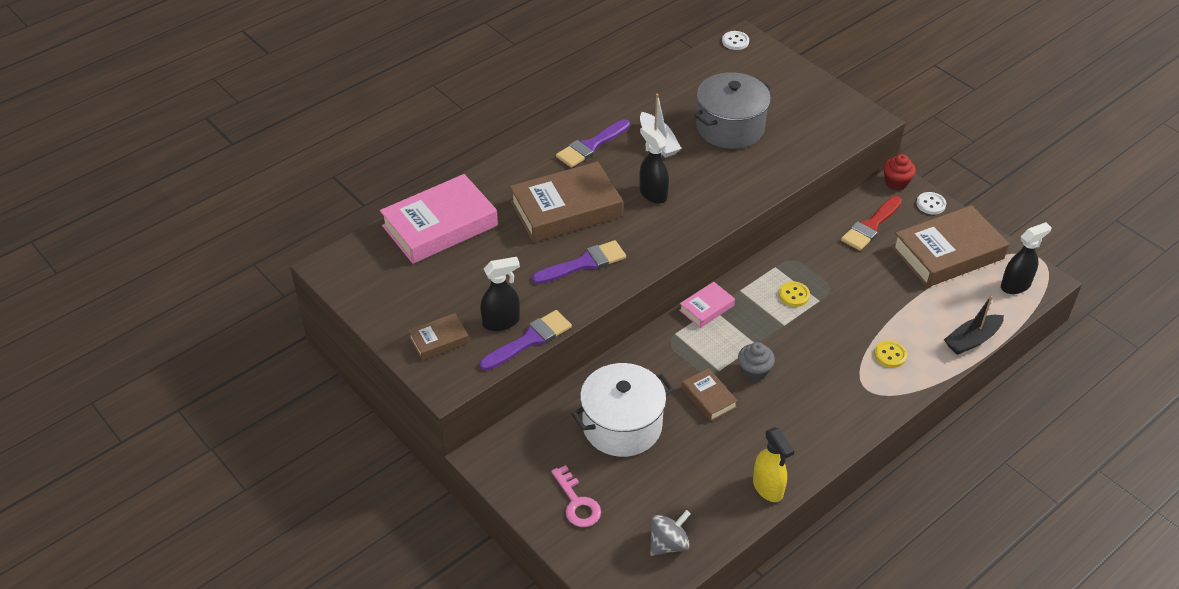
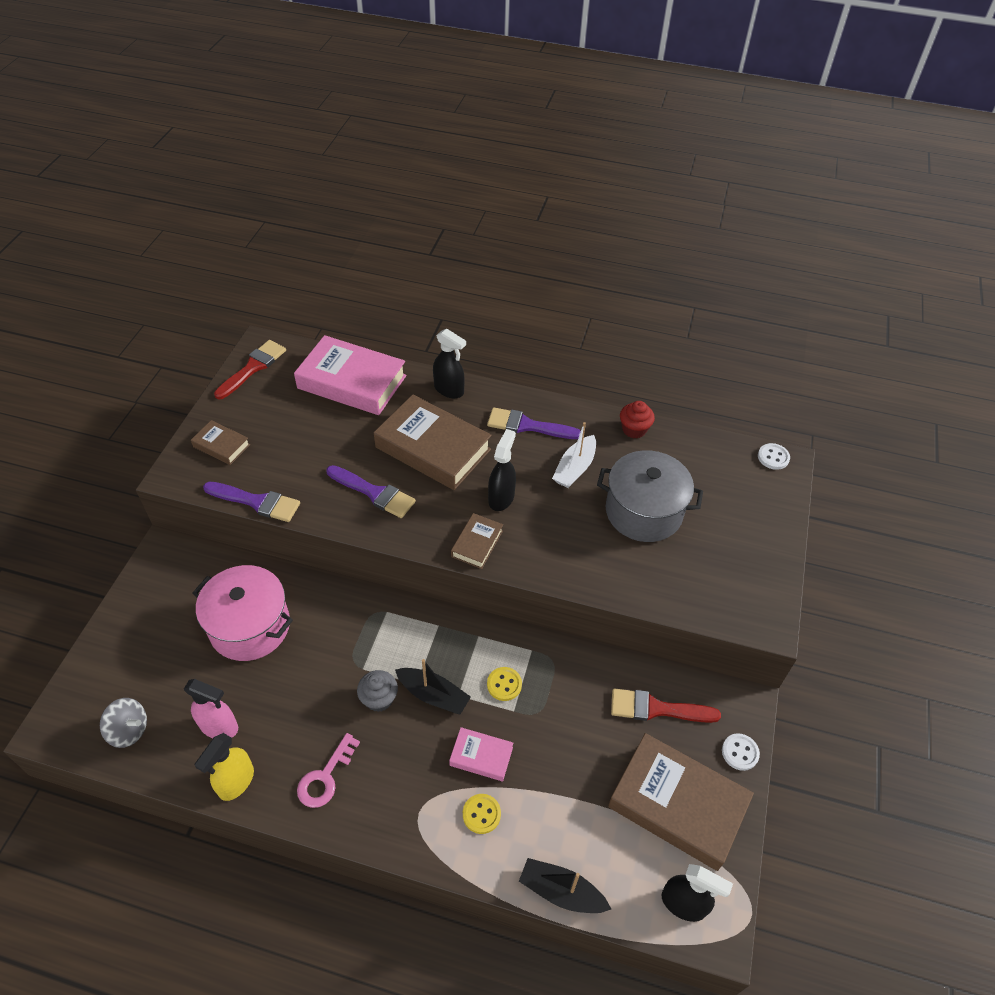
camera: 55 degrees right, 5 degrees up
black spray bottle [480,257,520,331] -> black spray bottle moved to [433,329,466,399]
pink key [551,465,601,527] -> pink key moved to [297,733,360,808]
white pot [571,363,674,457] -> pink pot [193,565,293,661]
pink book [679,282,735,328] -> pink book moved to [449,727,513,781]
brown book [682,368,738,421] -> brown book moved to [451,513,503,569]
red cupcake [883,154,916,190] -> red cupcake moved to [620,401,655,438]
none -> pink spray bottle [184,679,238,738]
none -> red brush [214,340,286,399]
none -> black boat [395,659,471,715]

